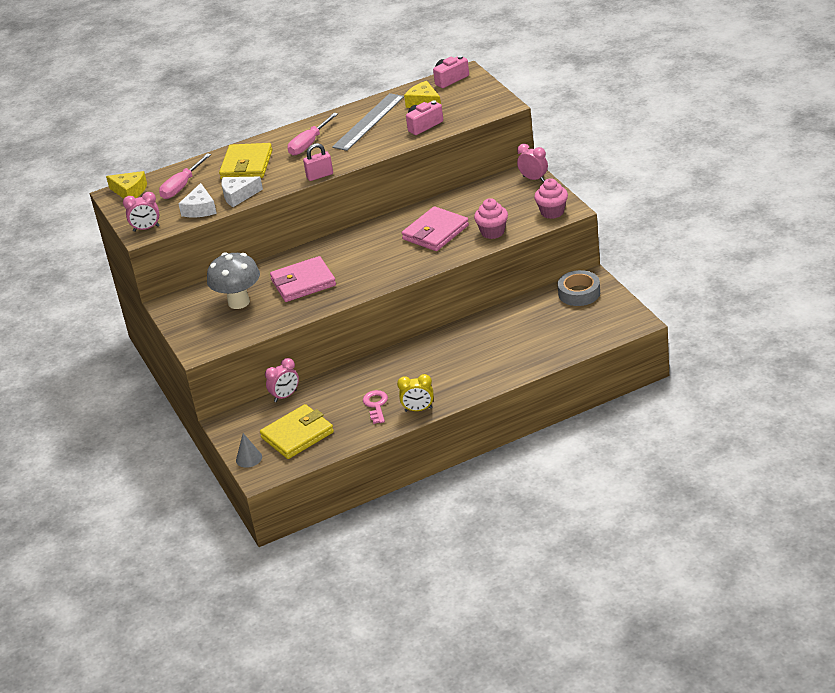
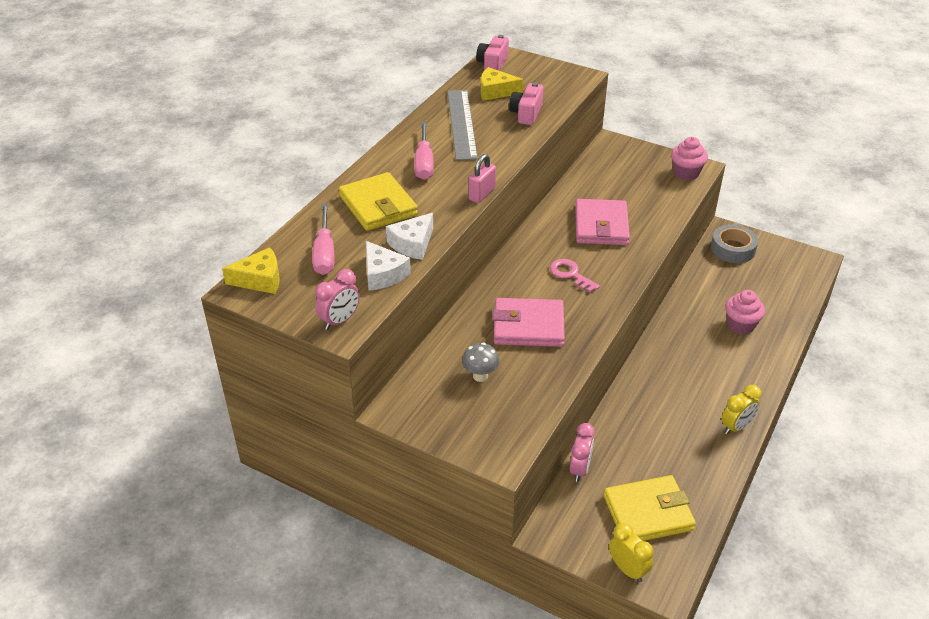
camera: 40 degrees left, 5 degrees up
grey mushroom [207,252,260,309] -> grey mushroom [462,343,500,382], size x0.53
grey cone [236,433,262,468] -> yellow clock [609,523,654,582]
yellow wallet [260,404,334,459] -> yellow wallet turned 60 degrees clockwise [604,475,696,541]
pink wallet [270,256,336,302] -> pink wallet turned 60 degrees clockwise [492,298,565,347]
pink key [363,390,388,424] -> pink key moved to [550,259,600,293]
pink cupcake [474,198,508,239] -> pink cupcake moved to [725,290,765,335]
pink clock [517,144,548,182] -> none

